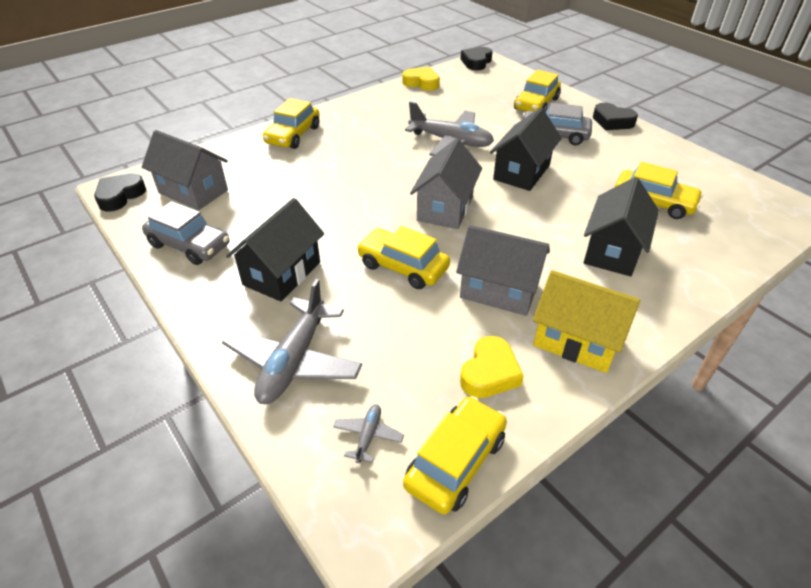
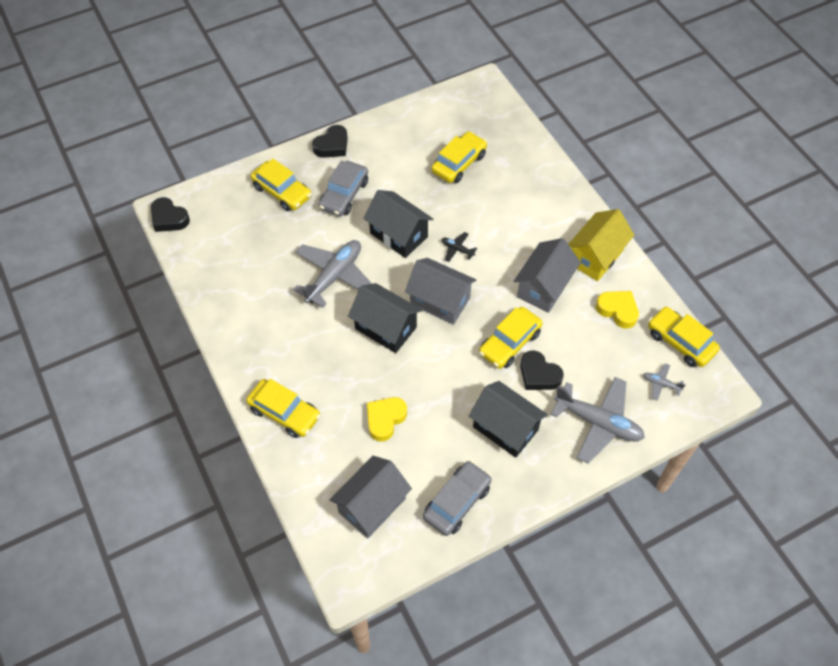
camera: 80 degrees left, 15 degrees up
black heart [94,173,146,212] -> black heart moved to [520,350,564,390]
yellow heart [402,67,440,91] -> yellow heart moved to [367,397,407,442]
black house [584,177,659,276] -> black house moved to [348,283,422,353]
none -> black plane [442,232,477,262]

